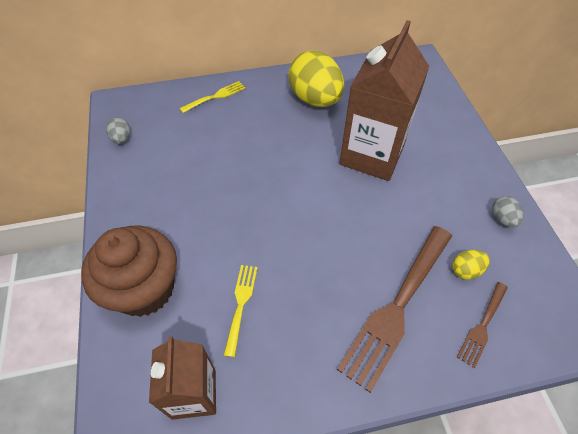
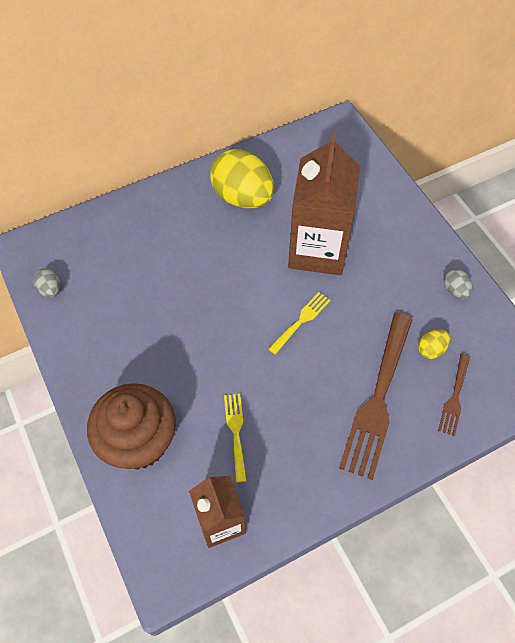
camera: 15 degrees left, 5 degrees up
yellow fork [179,81,245,113] -> yellow fork moved to [268,292,331,355]

